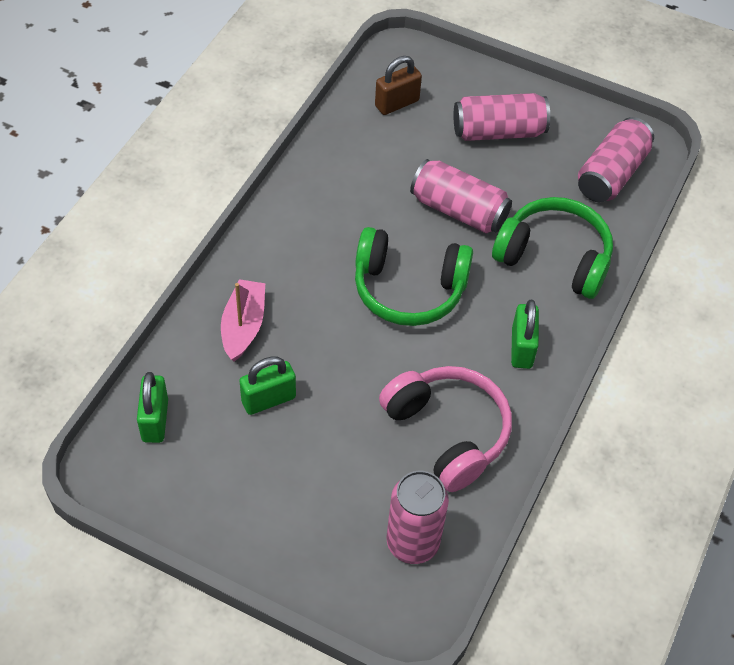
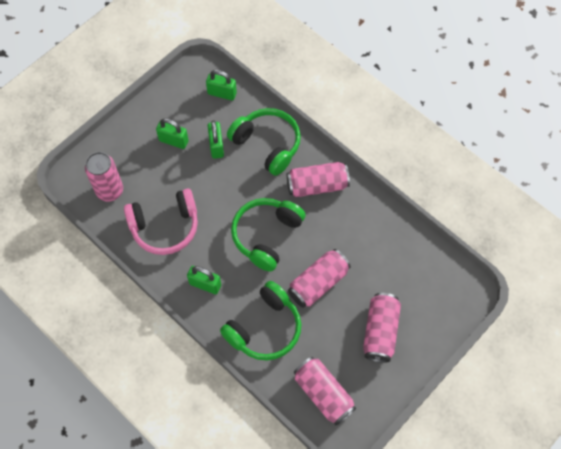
camera: 110 degrees right, 10 degrees up
pink boat [221,279,265,362] -> green headphones [227,108,301,176]
brown padlock [375,56,422,115] -> none
none -> green padlock [156,118,189,149]
none -> pink can [287,162,350,197]

